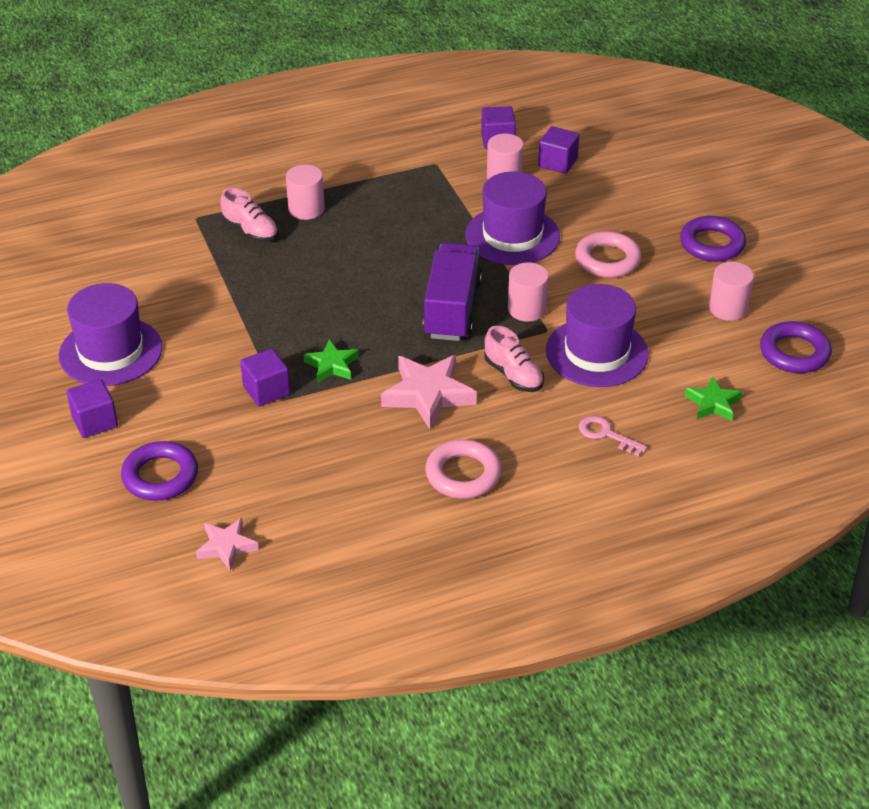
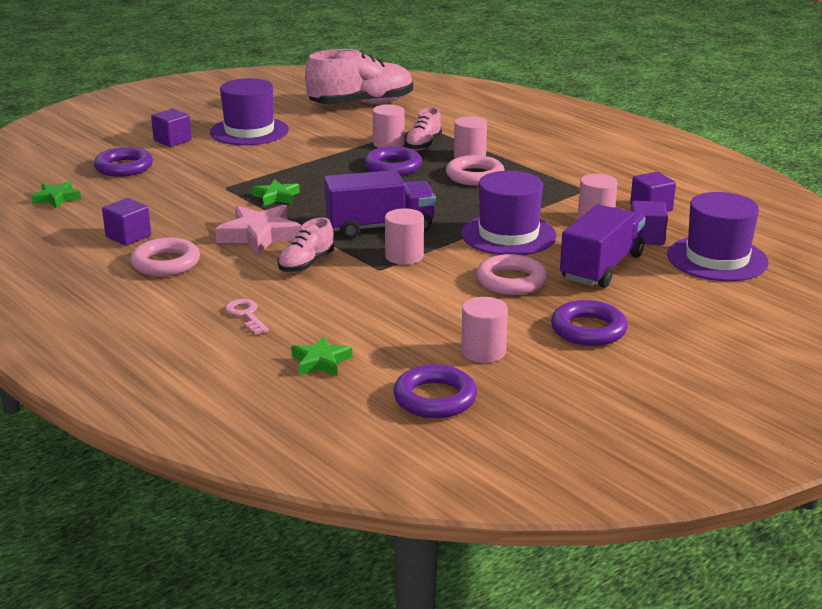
camera: 70 degrees right, 15 degrees down
pink star [196,518,259,571] -> green star [31,181,81,208]
purple cube [240,348,290,406] -> purple cube moved to [102,198,151,245]
purple hat [546,284,649,387] -> purple hat moved to [667,192,769,281]
pink key [579,415,647,456] -> pink key turned 45 degrees counterclockwise [225,299,269,335]
none -> pink shoe [305,49,413,104]
none -> purple ring [364,146,422,176]
none -> pink cylinder [373,104,404,148]
none -> pink ring [446,155,505,186]
none -> purple truck [560,204,646,288]

